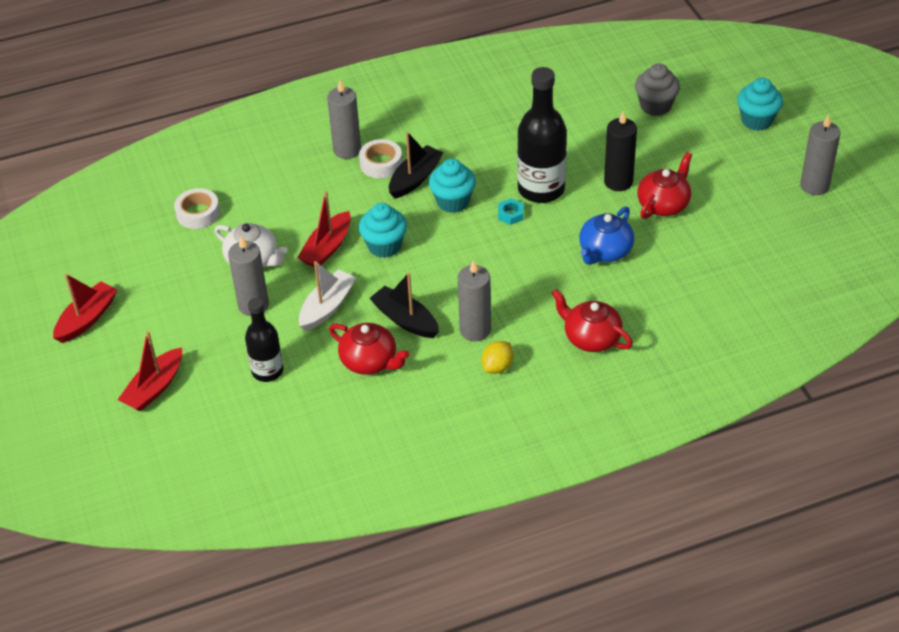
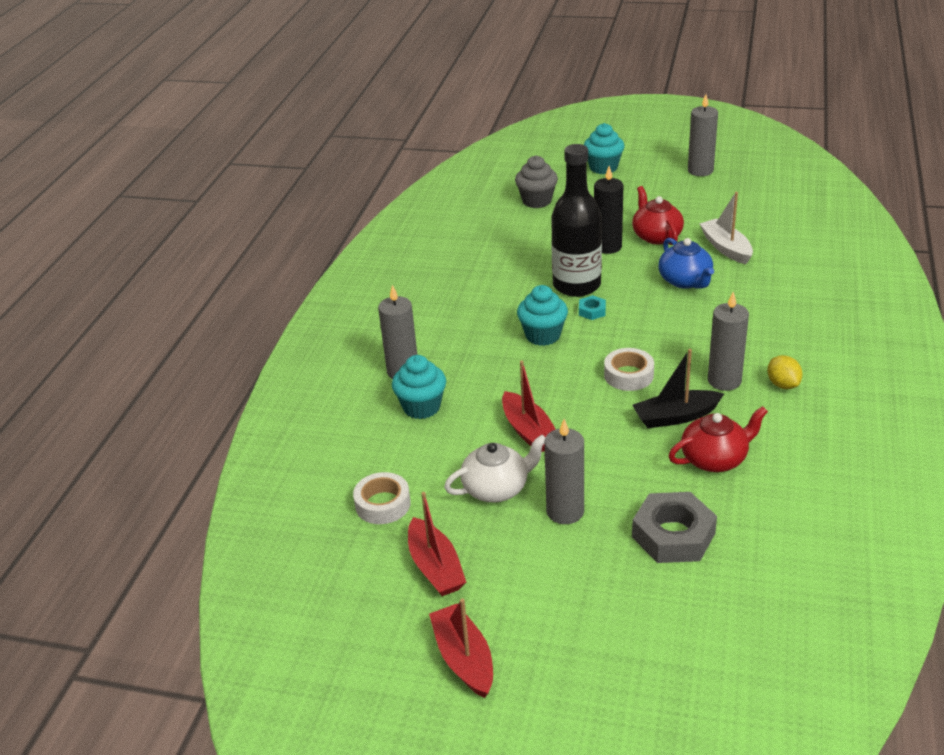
camera: 55 degrees left, 10 degrees down
red boat [118,331,182,412] -> red boat moved to [408,492,466,596]
black bottle [245,298,284,382] -> grey nut [632,492,717,563]
white boat [299,261,357,331] -> white boat moved to [699,192,753,264]
white tape [359,139,402,178] -> white tape moved to [604,348,654,391]
turquoise cupcake [359,203,407,258] -> turquoise cupcake moved to [392,355,446,419]
black boat [389,132,444,199] -> none
red teapot [552,289,633,352] -> none

